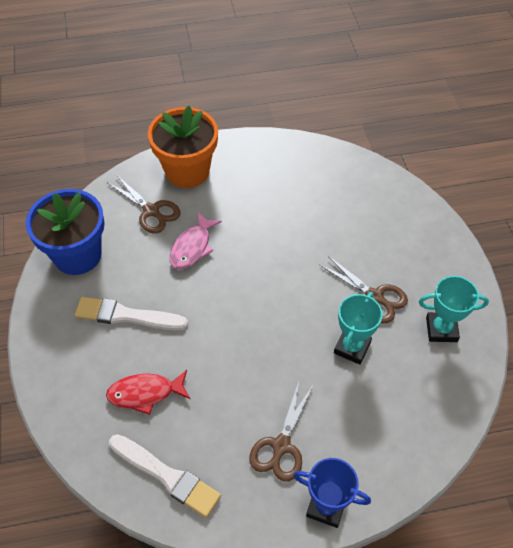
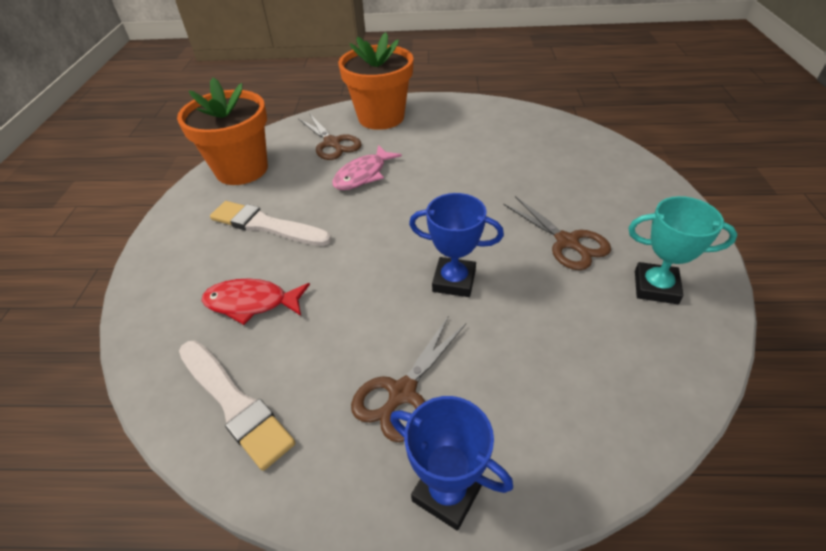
camera: 15 degrees right, 10 degrees down
blue flower pot [26,189,105,275] -> orange flower pot [177,77,268,185]
turquoise trophy [334,292,383,365] -> none
none -> blue trophy [409,193,504,297]

